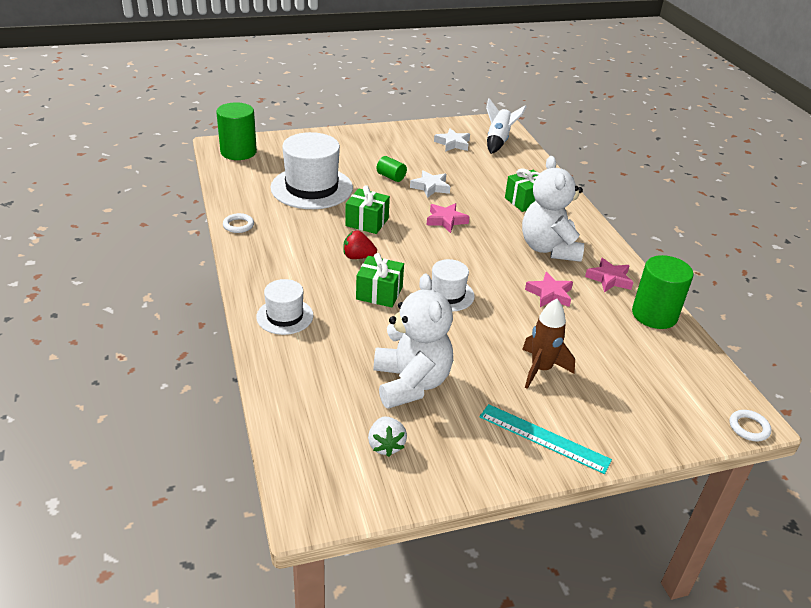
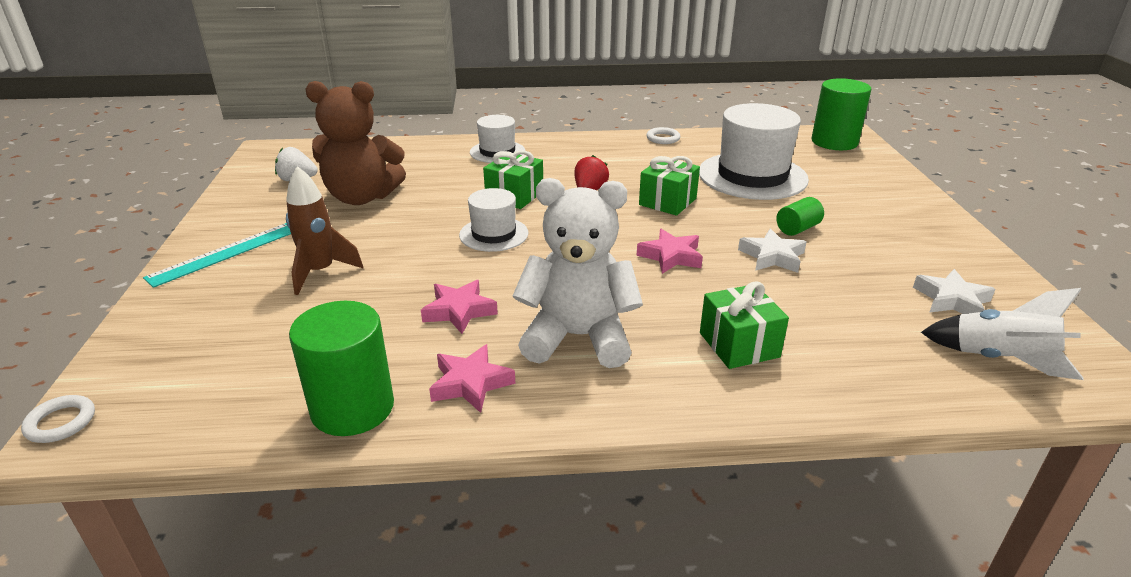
camera: 105 degrees right, 5 degrees down
white teddy bear [374,274,453,409] -> brown teddy bear [305,81,406,205]

